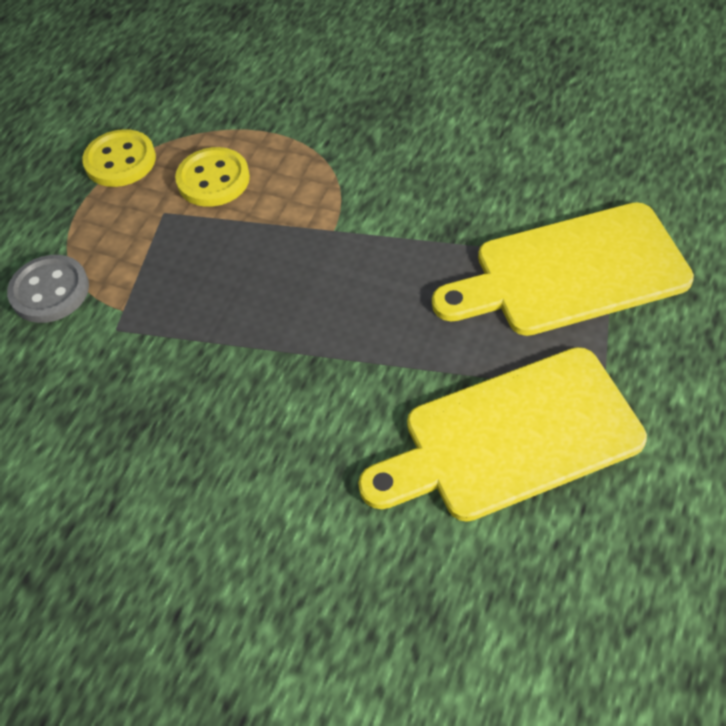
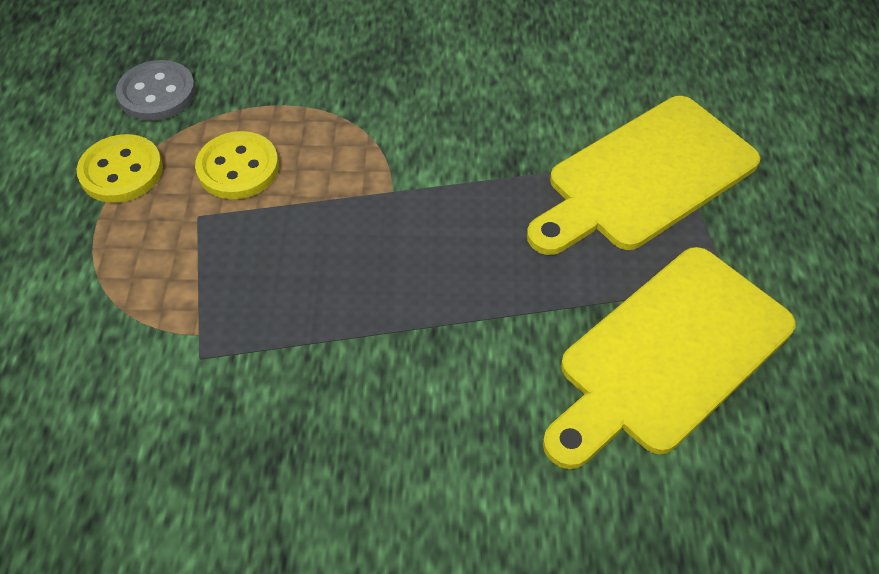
camera: 25 degrees left, 0 degrees up
grey button [7,255,89,323] -> grey button moved to [116,60,196,121]

